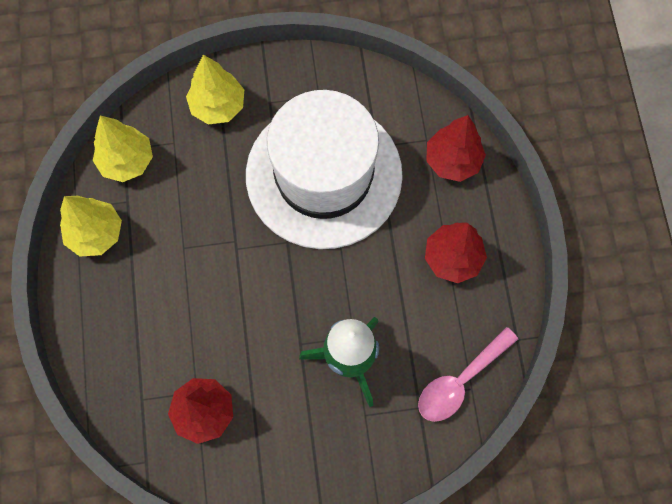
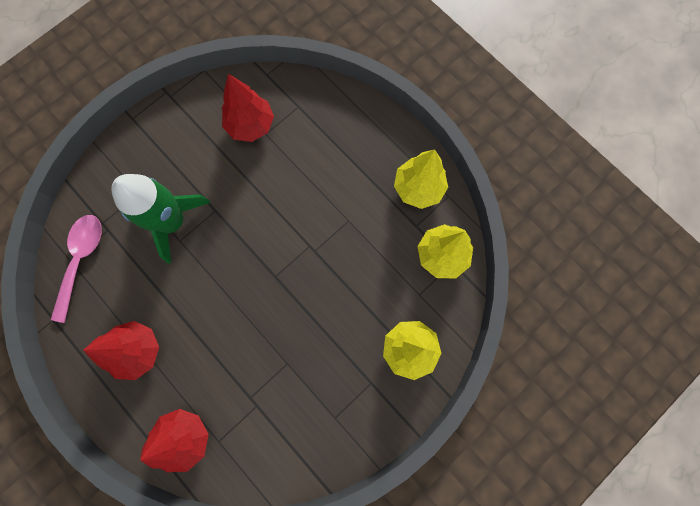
camera: 145 degrees right, 5 degrees up
white hat [246,90,403,249] -> none

